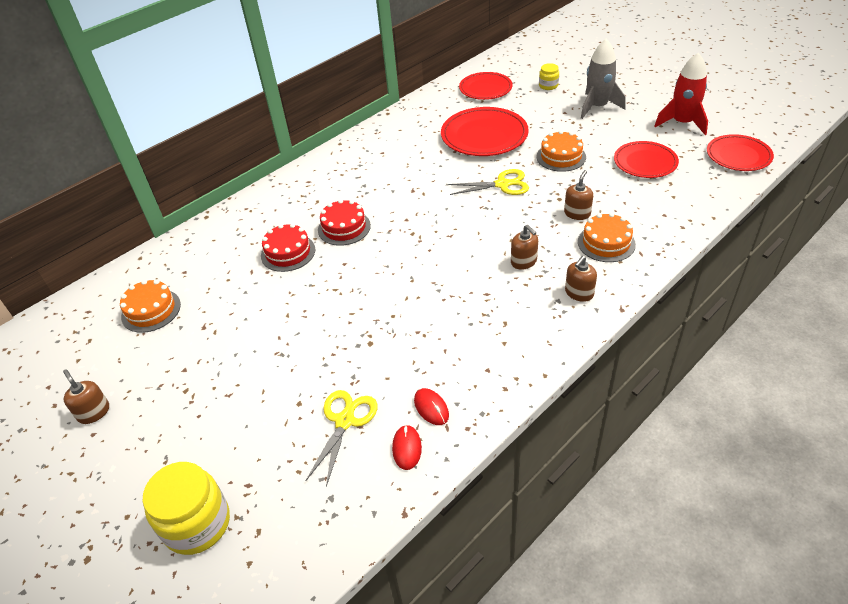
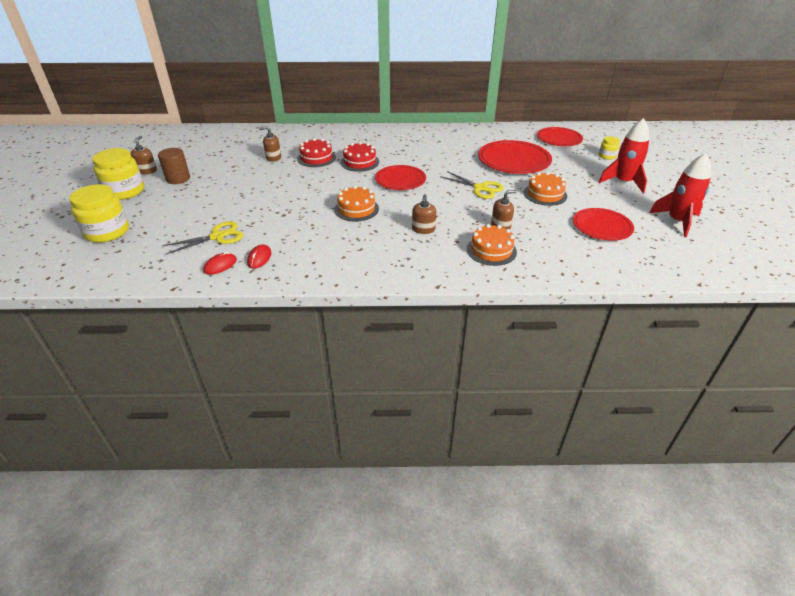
camera: 40 degrees right, 5 degrees down
orange cake [120,280,181,333] -> orange cake moved to [334,186,379,222]
brown soap dispenser [565,256,597,302] -> brown soap dispenser moved to [259,126,281,162]
grey rocket [581,39,625,119] -> red rocket [599,118,649,193]
red plate [707,134,774,171] -> red plate moved to [375,165,426,190]
none -> yellow jar [92,148,144,200]
none -> brown cylinder [158,148,190,184]

